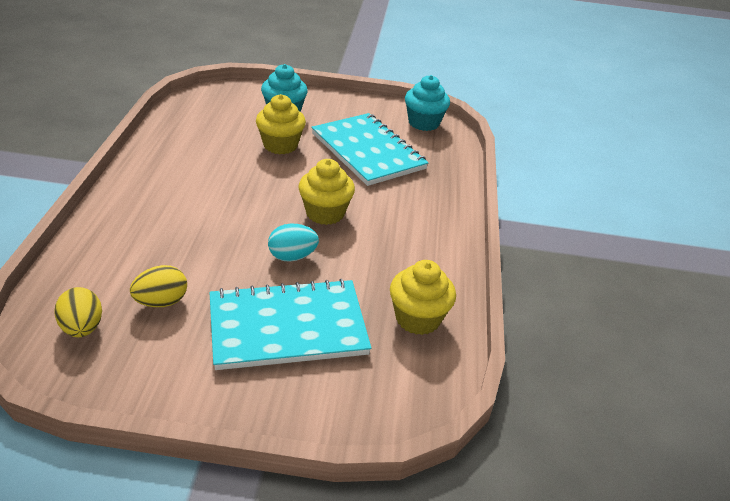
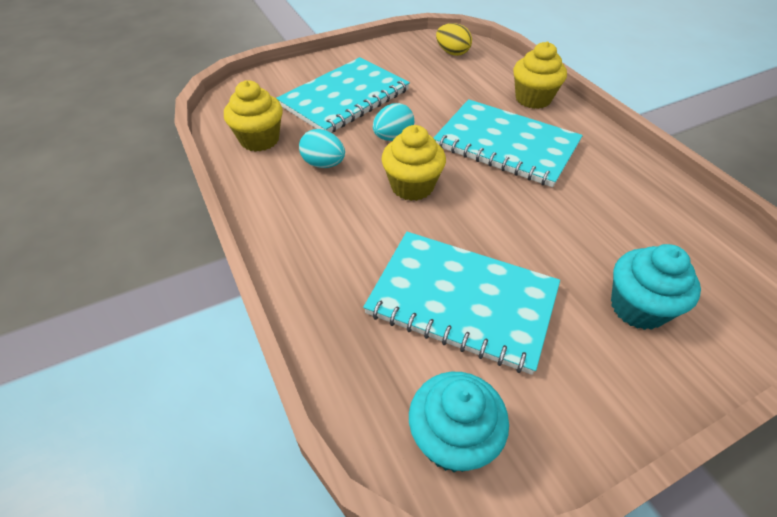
camera: 150 degrees right, 10 degrees up
yellow egg [130,265,187,307] -> none
yellow cupcake [256,94,306,154] -> yellow cupcake moved to [513,42,567,109]
none -> turquoise egg [299,129,345,168]
none -> turquoise notebook [434,99,583,187]

